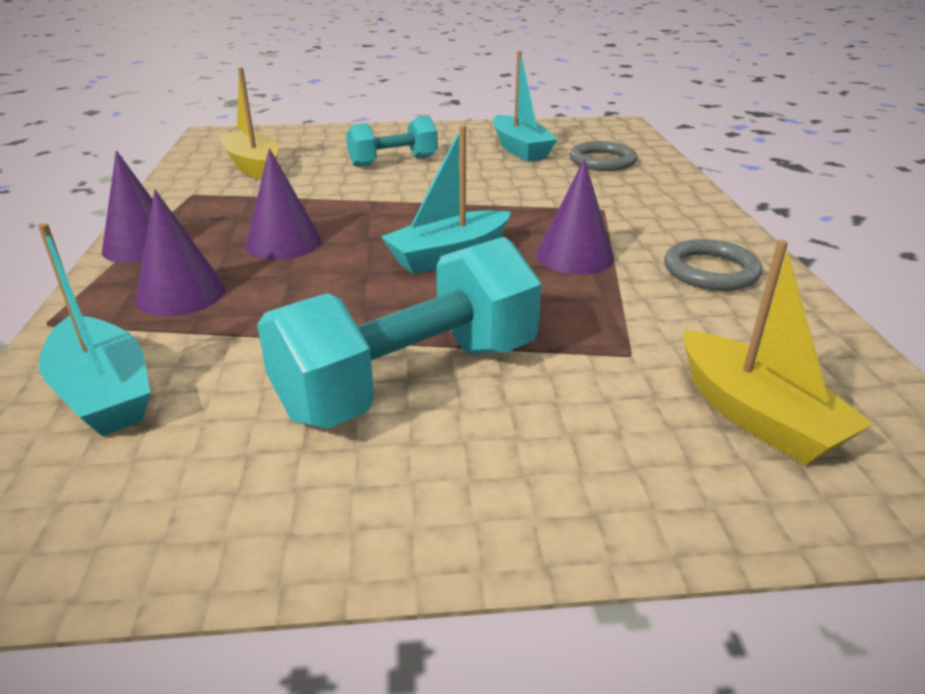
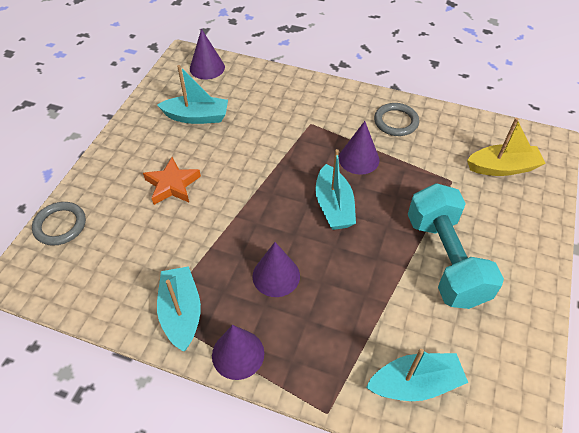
camera: 65 degrees left, 20 degrees up
purple cone [135,190,226,316] -> purple cone moved to [190,29,225,80]
yellow boat [219,67,279,179] -> none
turquoise dumbbell [346,116,438,167] -> orange star [143,157,201,205]
grey ring [569,141,637,171] -> grey ring moved to [32,202,86,246]
none -> turquoise boat [157,266,201,351]

